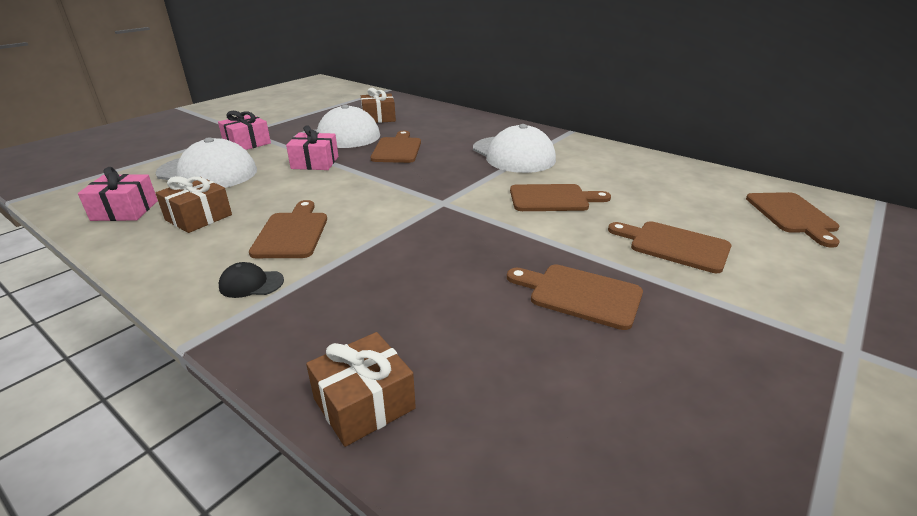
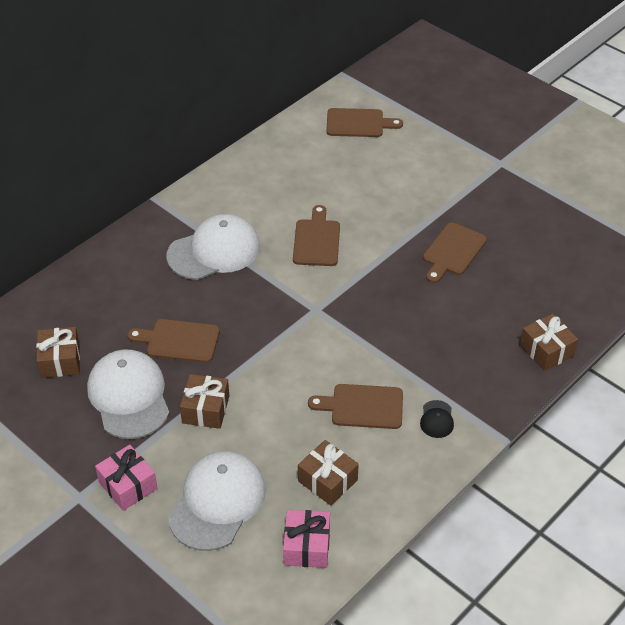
camera: 85 degrees left, 15 degrees up
pink gift [286,125,338,170] -> brown gift [180,374,229,429]
brown cutting board [608,221,731,273] -> none

